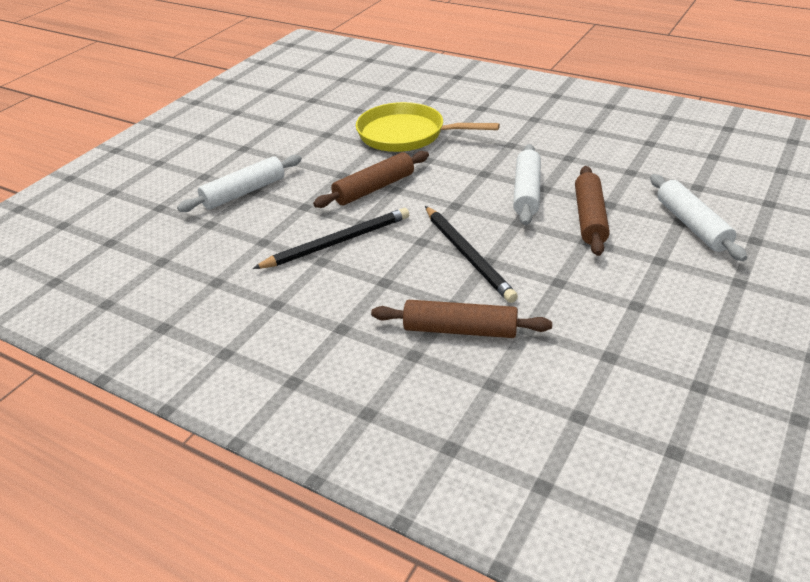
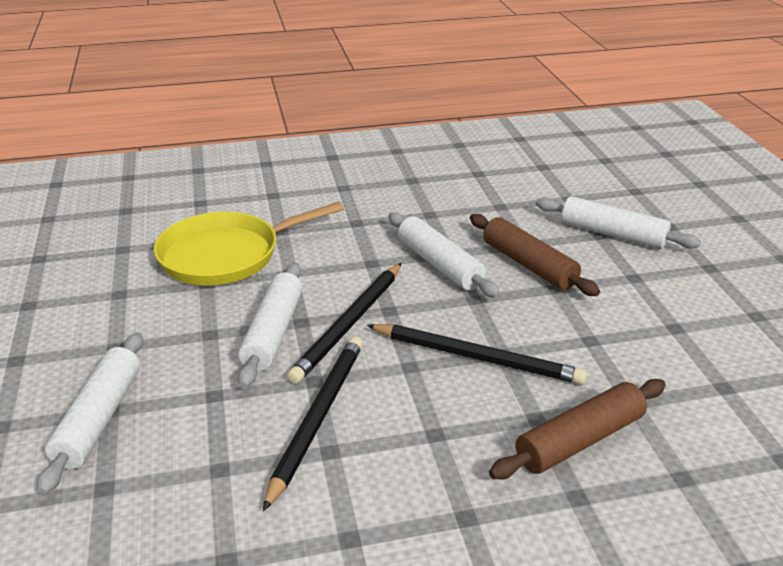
camera: 45 degrees left, 5 degrees down
brown rolling pin [313,151,429,208] -> white rolling pin [238,263,303,388]
none -> black pencil [287,263,401,384]

